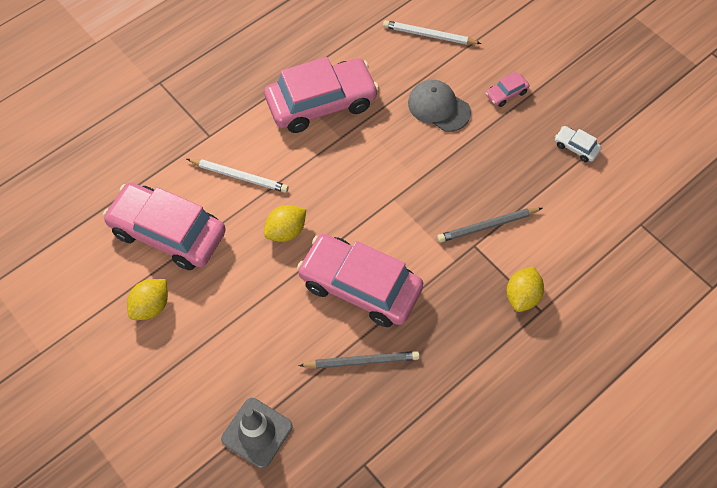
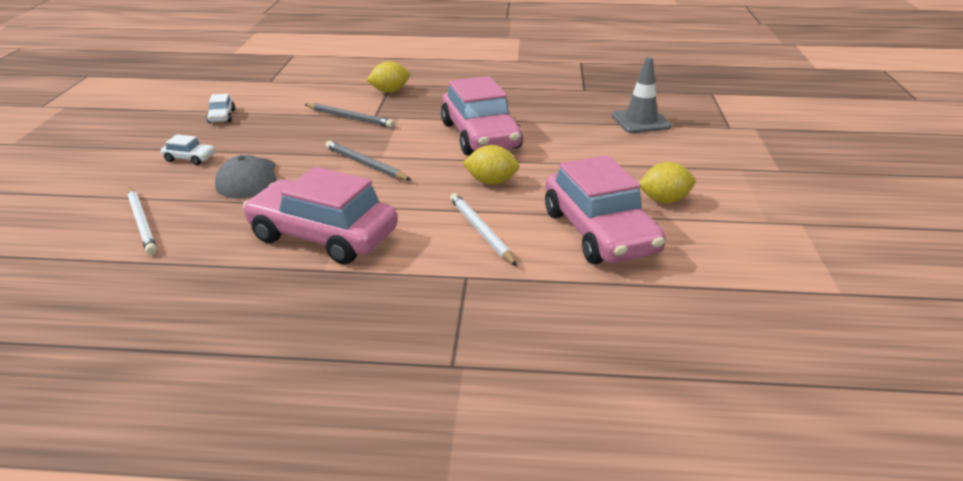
camera: 135 degrees left, 30 degrees down
grey pencil [299,351,420,369] -> grey pencil moved to [325,141,411,180]
pink car [486,72,530,107] -> white car [161,134,215,165]

